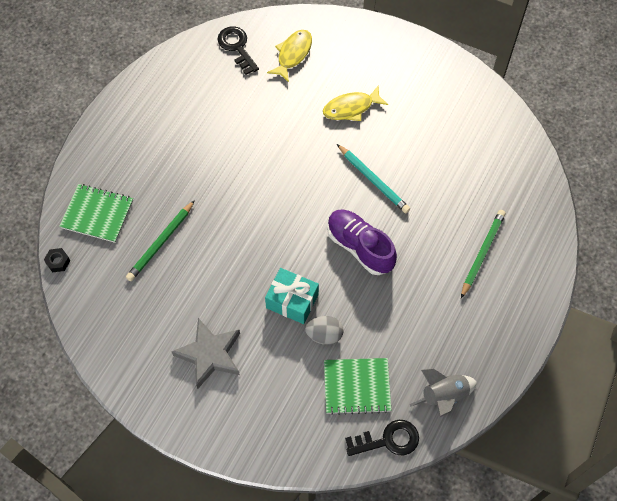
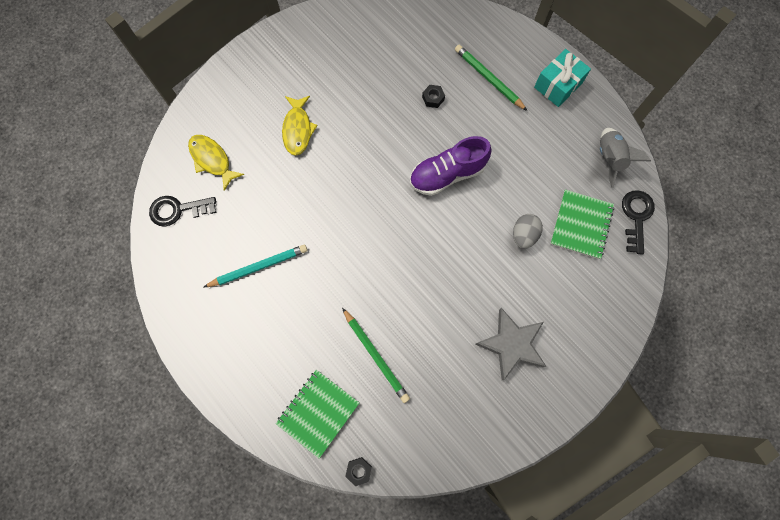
camera: 70 degrees left, 10 degrees up
turquoise gift [265,268,319,324] -> turquoise gift moved to [534,49,591,107]
turquoise pencil [337,144,410,213] -> turquoise pencil moved to [204,245,308,287]
none -> black nut [422,85,445,108]

